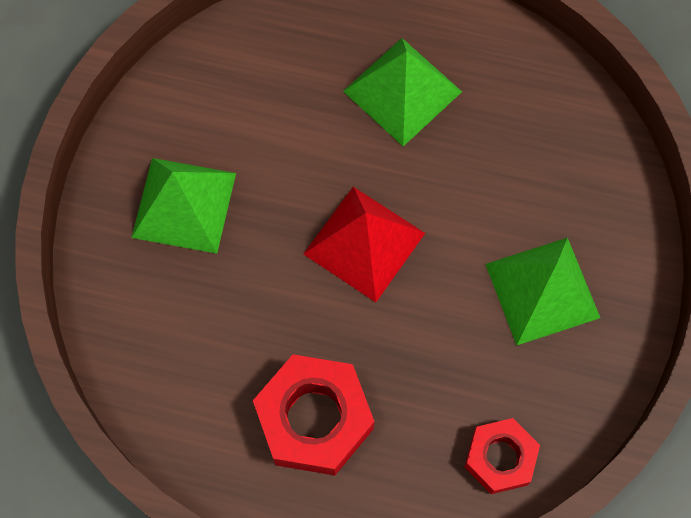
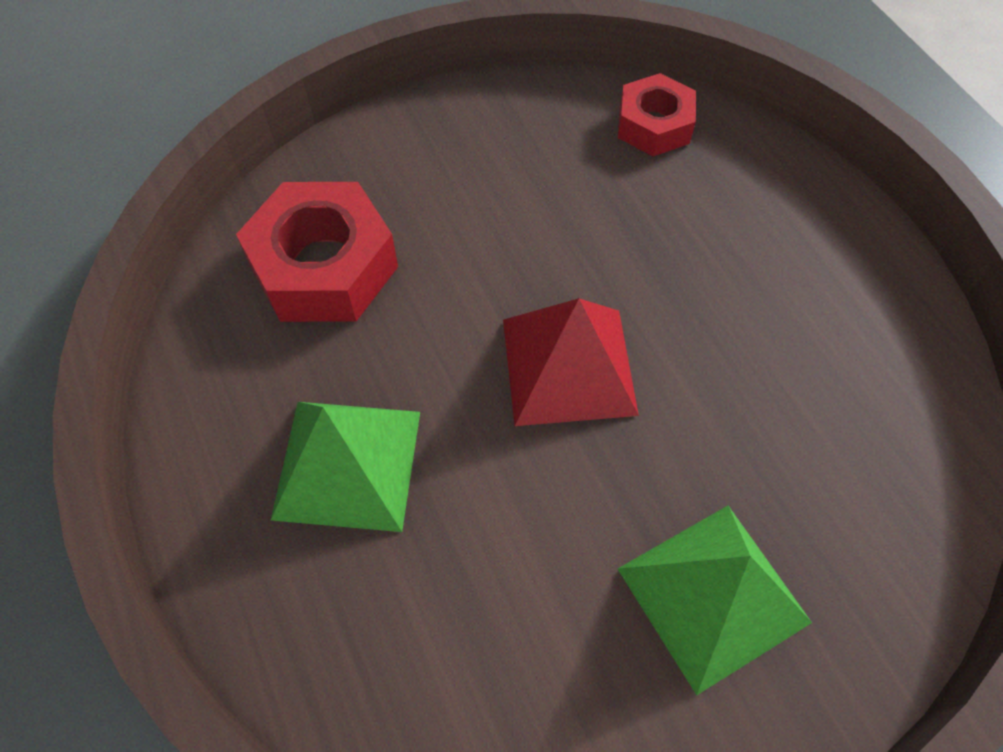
camera: 130 degrees left, 10 degrees down
red nut [253,354,374,476] -> red nut moved to [236,182,398,322]
green pyramid [485,238,600,345] -> none

